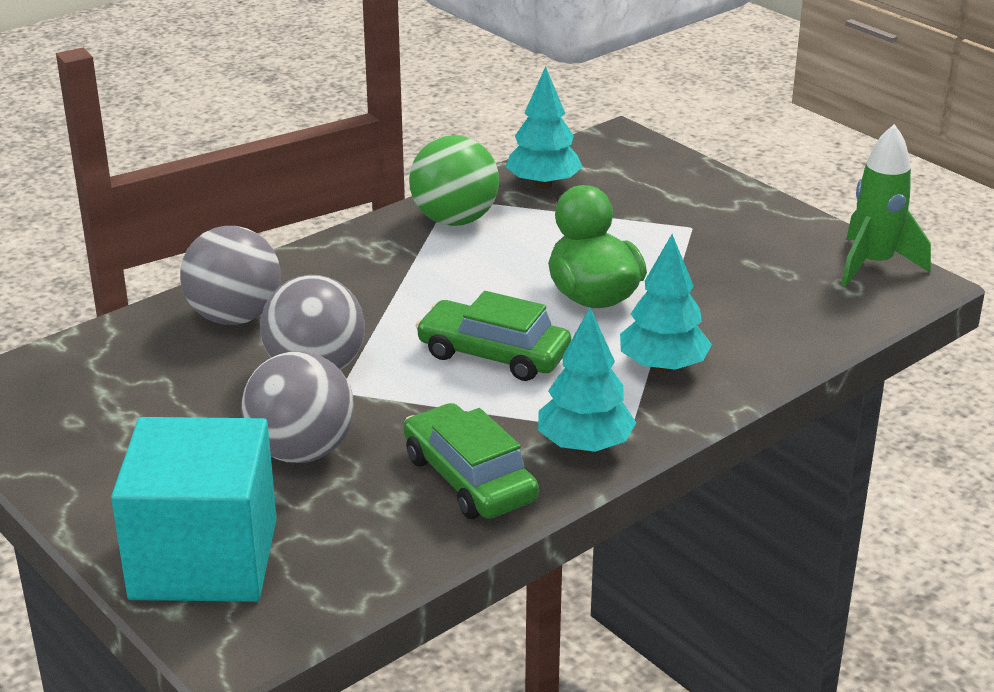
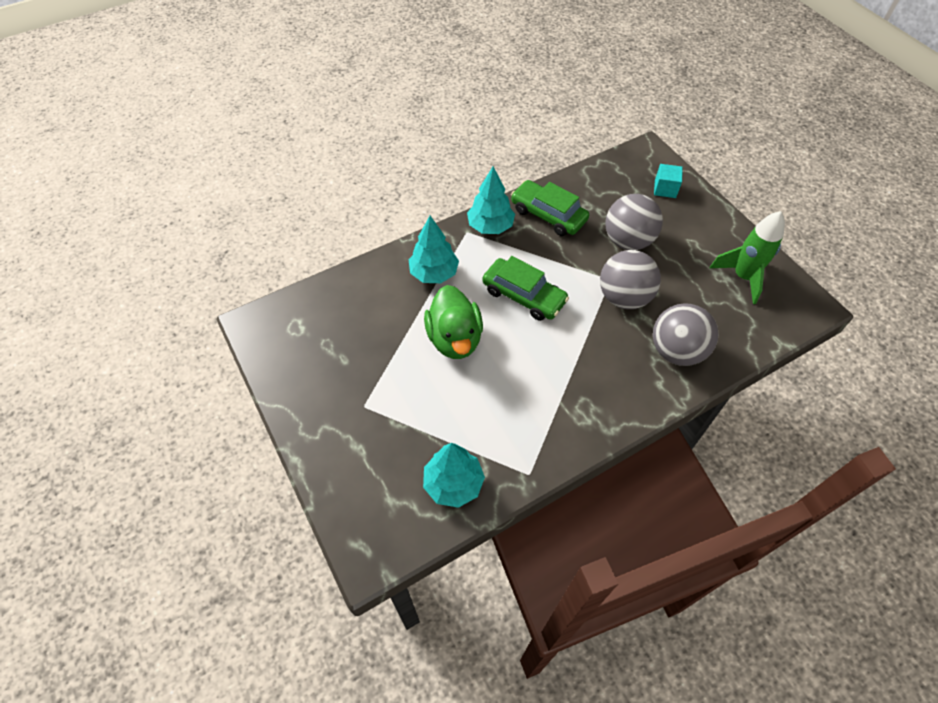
camera: 170 degrees left, 25 degrees up
turquoise cube [111,417,277,602] -> turquoise cube [654,164,683,198], size x0.40
green car [404,403,539,519] -> green car turned 150 degrees clockwise [511,180,589,236]
green ball [409,135,499,226] -> none
green rocket [841,124,931,287] -> green rocket moved to [710,211,785,304]

